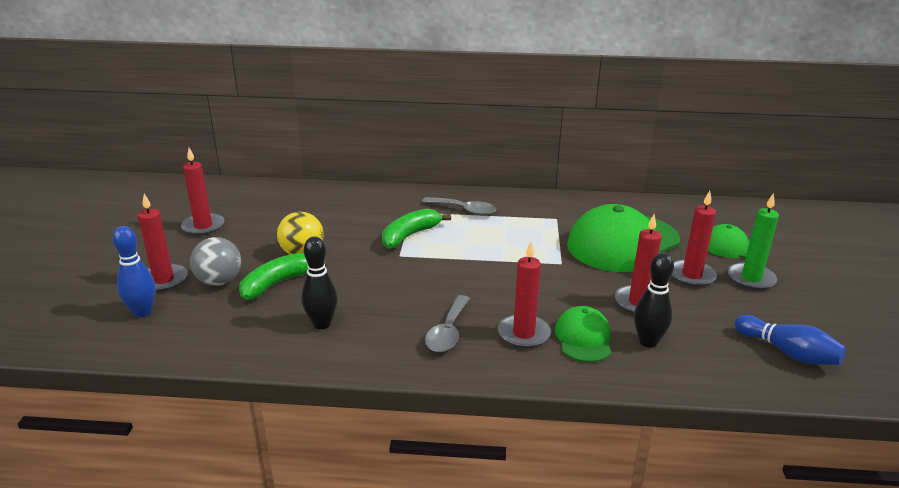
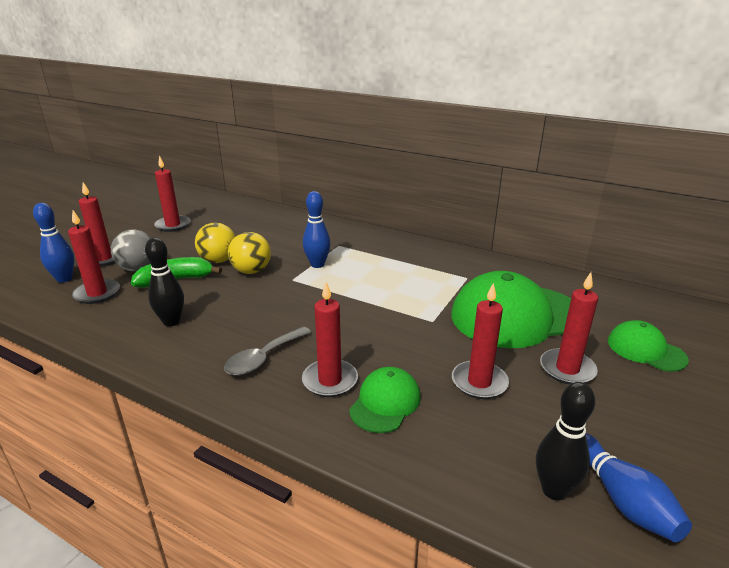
camera: 25 degrees right, 0 degrees up
green banana [382,208,451,249] -> blue bowling pin [303,191,331,268]
grey spoon [422,197,496,216] -> none
black bowling pin [634,253,674,348] -> black bowling pin moved to [536,382,595,500]
green candle [728,193,779,290] -> none
none -> red candle [68,210,120,304]
none -> yellow ball [228,232,271,274]

